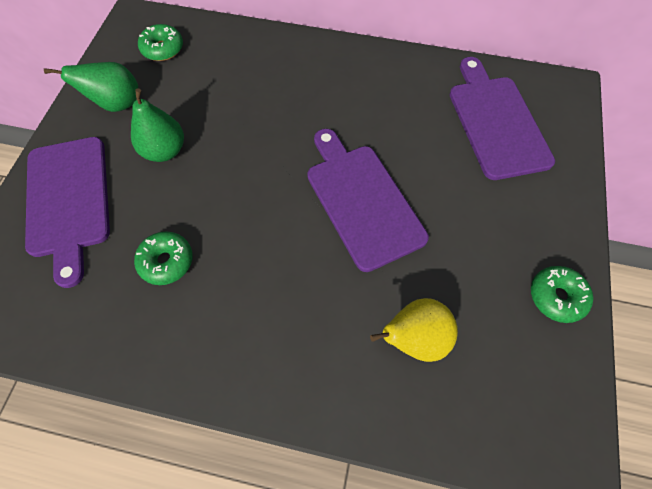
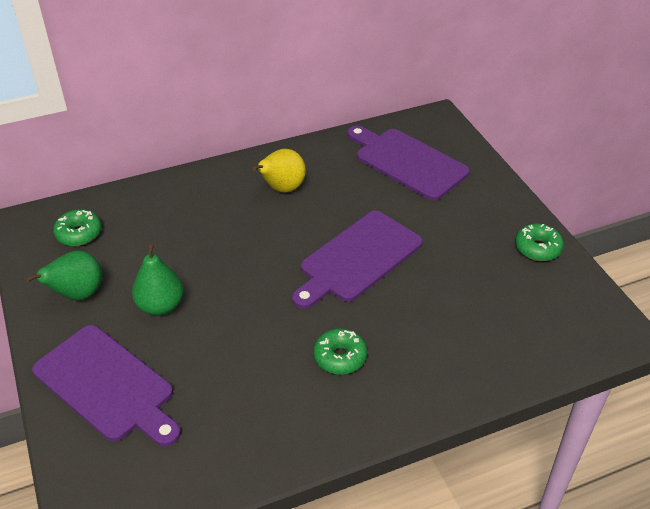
camera: 35 degrees left, 20 degrees down
green donut [134,231,193,285] -> green donut moved to [313,328,367,375]
purple cutting board [307,129,429,272] -> purple cutting board turned 75 degrees counterclockwise [292,211,422,309]
yellow pear [370,298,458,362] -> yellow pear moved to [252,149,306,193]

